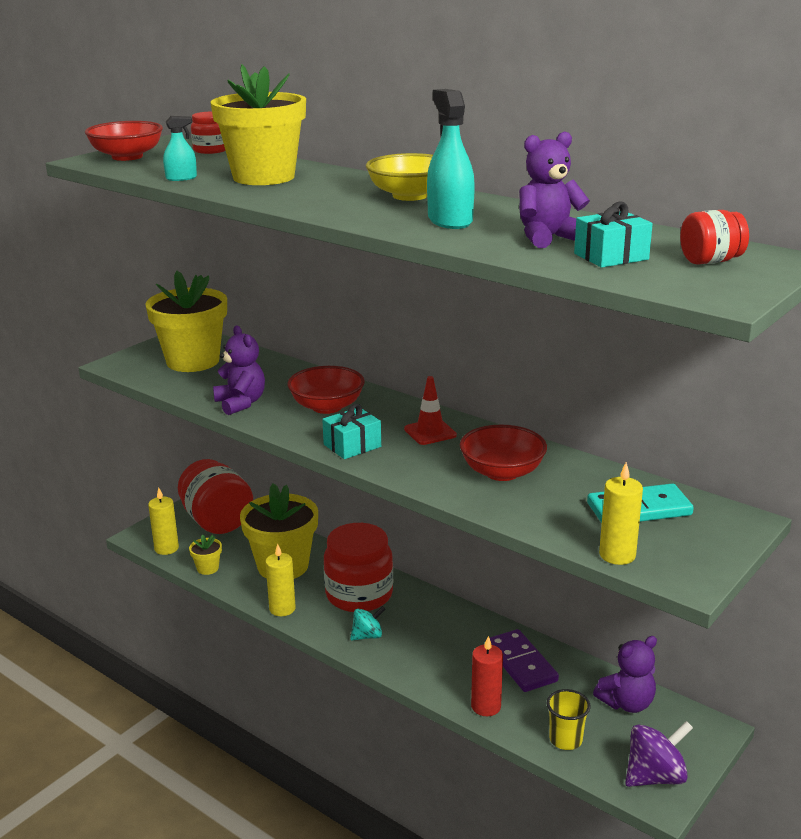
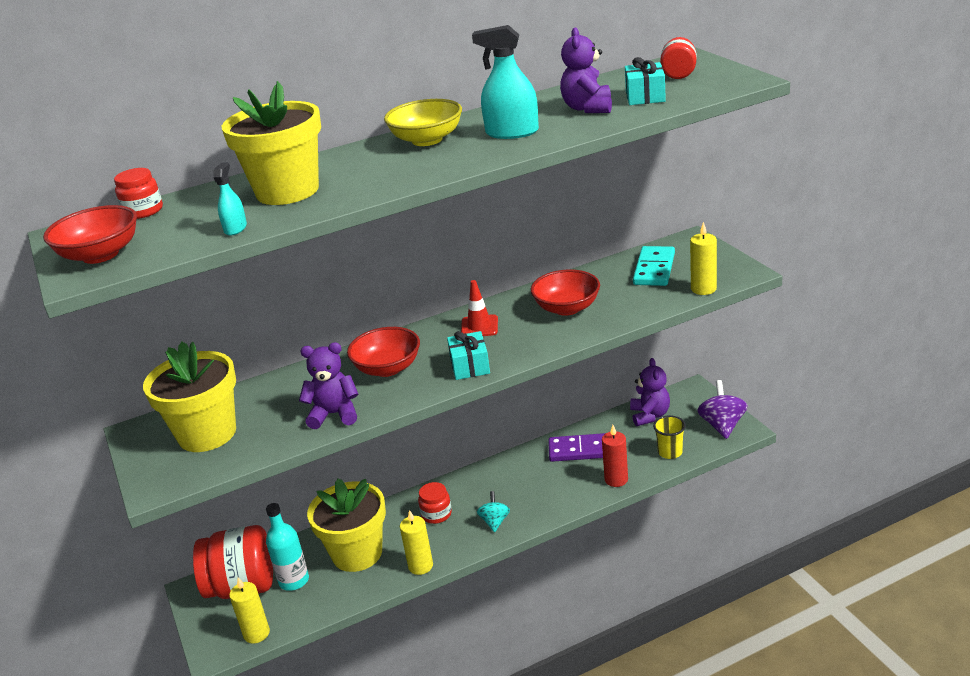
camera: 60 degrees left, 5 degrees up
yellow flower pot [189,535,222,575] -> none
red jar [324,523,393,612] -> red jar [418,482,452,524], size x0.50
none -> turquoise bottle [266,503,309,591]

